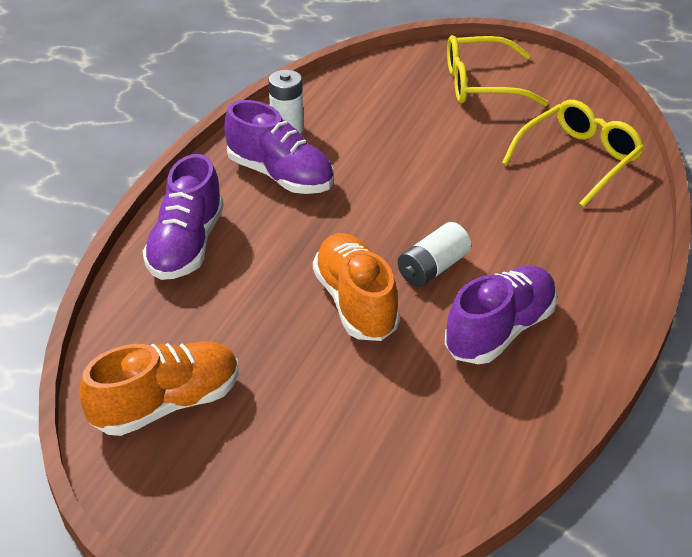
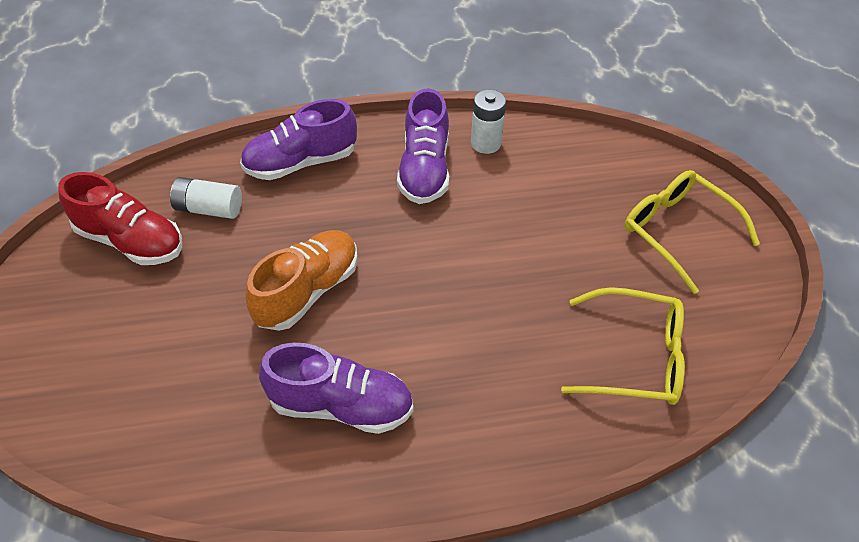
camera: 55 degrees right, 10 degrees up
orange shoe [79,342,239,436] -> red shoe [58,172,182,265]
white battery [398,222,471,287] -> white battery moved to [170,177,242,219]

